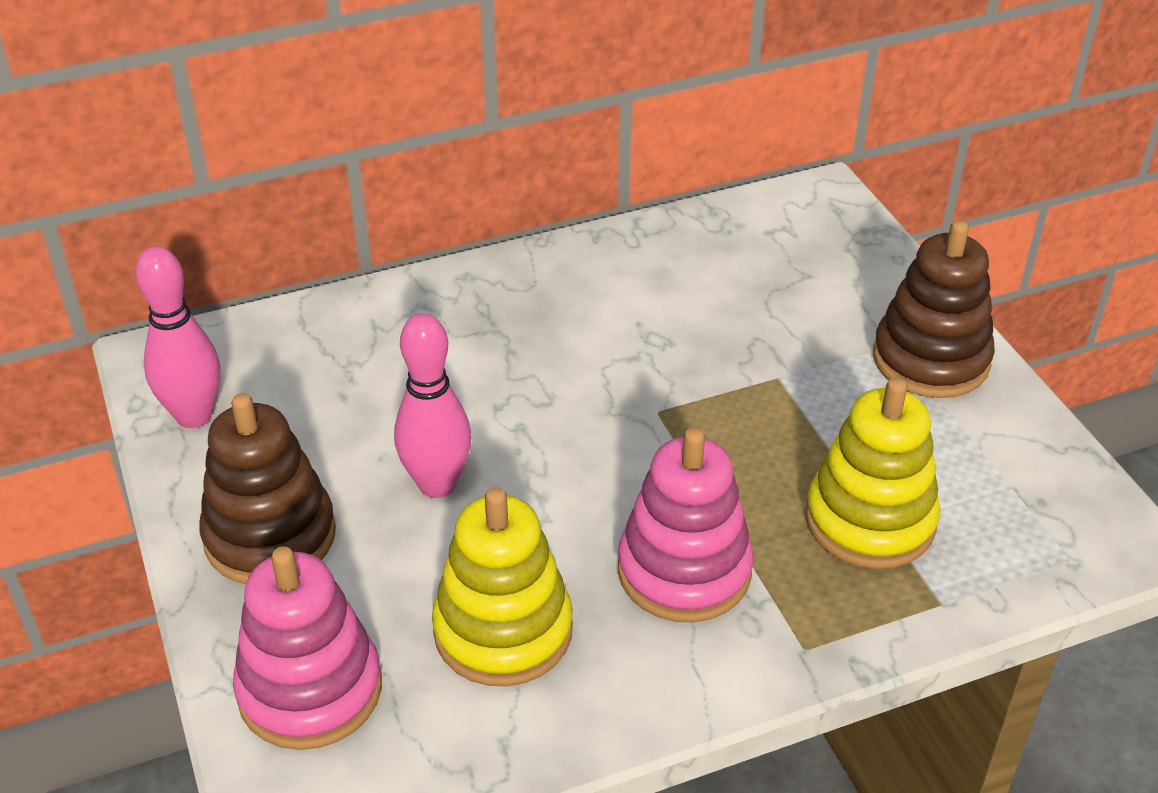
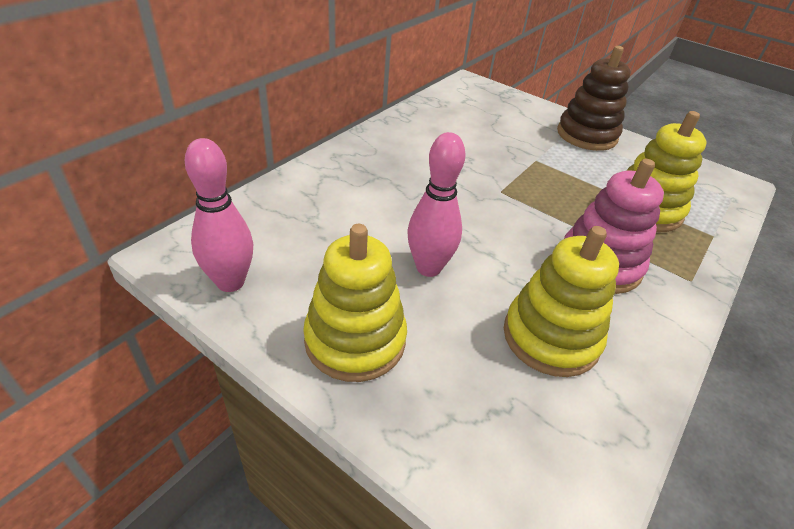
camera: 35 degrees left, 0 degrees up
brown stacking toy [199,393,336,584] -> yellow stacking toy [303,224,407,382]
pink stacking toy [233,546,382,750] -> none

